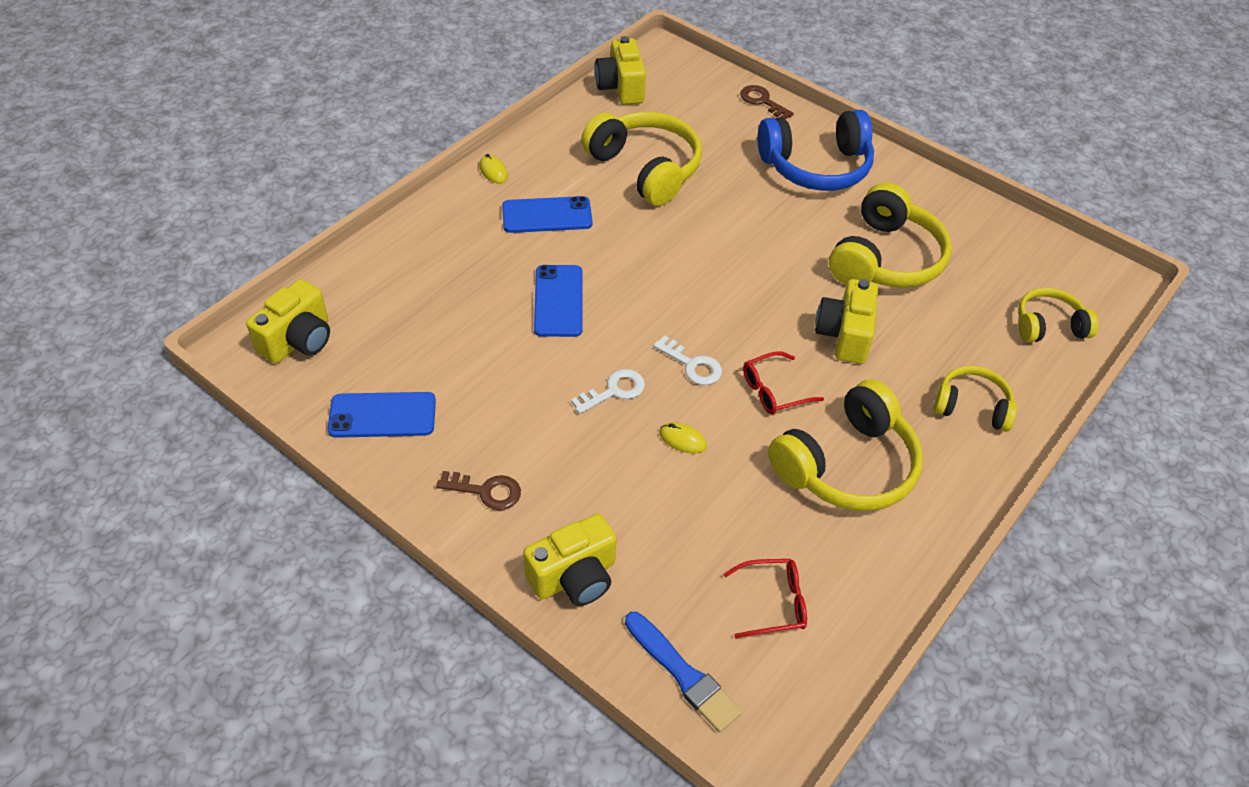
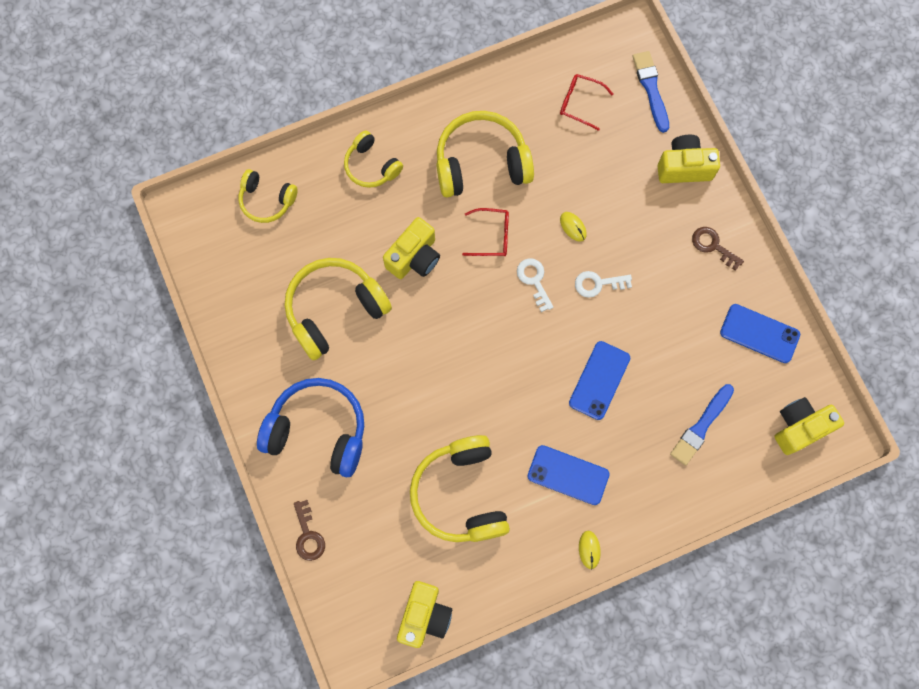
camera: 150 degrees left, 25 degrees up
none -> blue brush [670,384,734,466]

